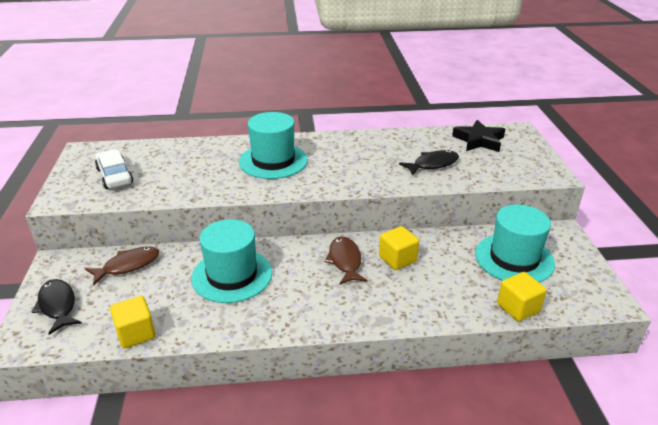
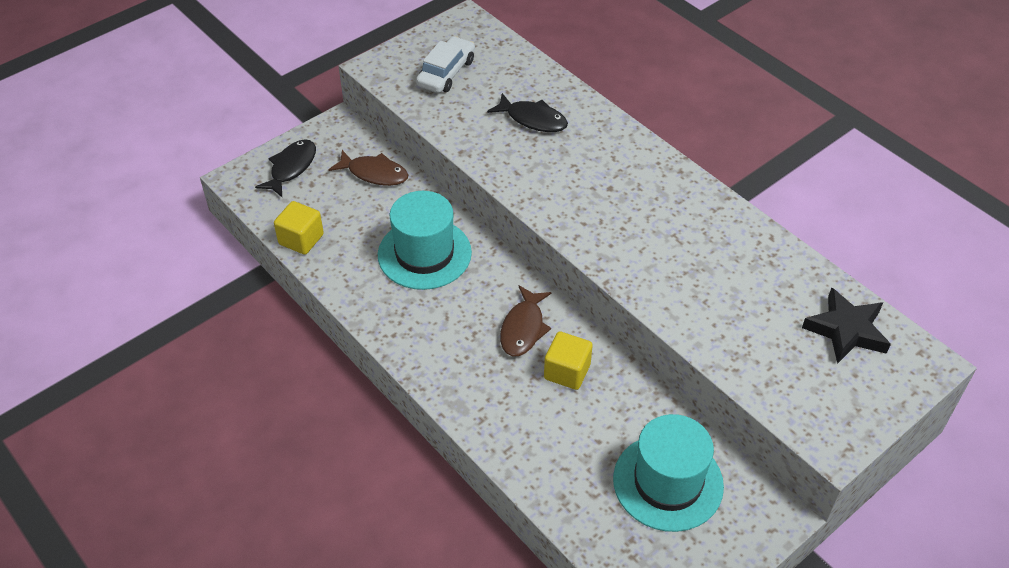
camera: 55 degrees right, 15 degrees up
turquoise hat [239,112,308,179] -> none
brown fish [324,236,368,285] -> brown fish turned 150 degrees clockwise [500,285,551,356]
black fish [399,150,459,176] -> black fish moved to [487,93,568,132]
yellow cube [497,272,547,321] -> none

